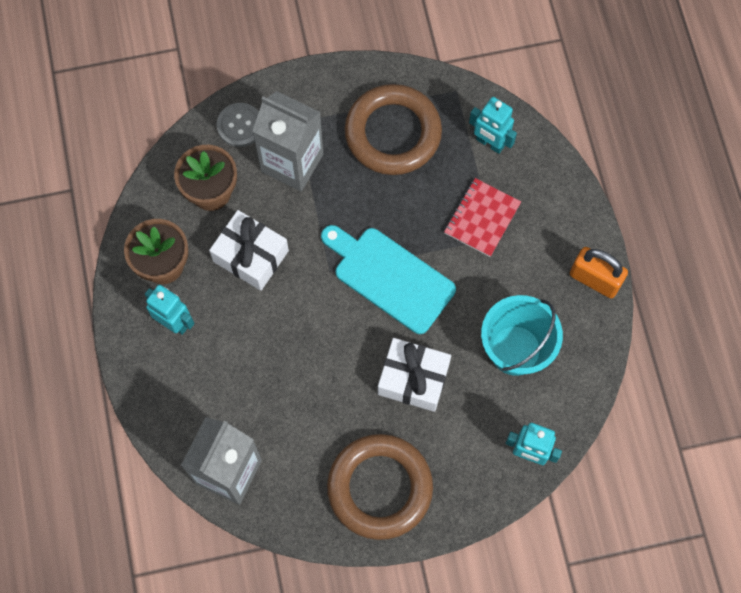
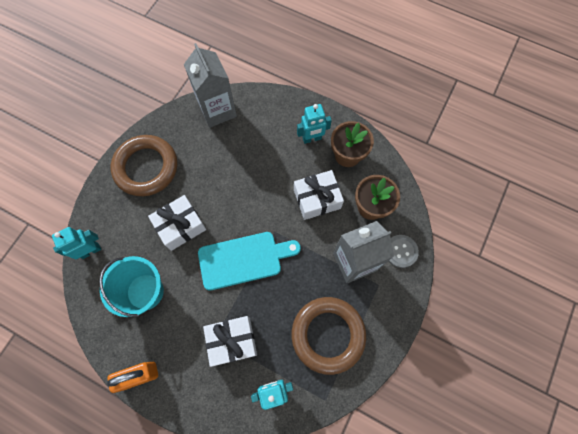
camera: 130 degrees right, 0 degrees up
red notebook [444,178,521,257] -> white gift [203,316,257,367]

